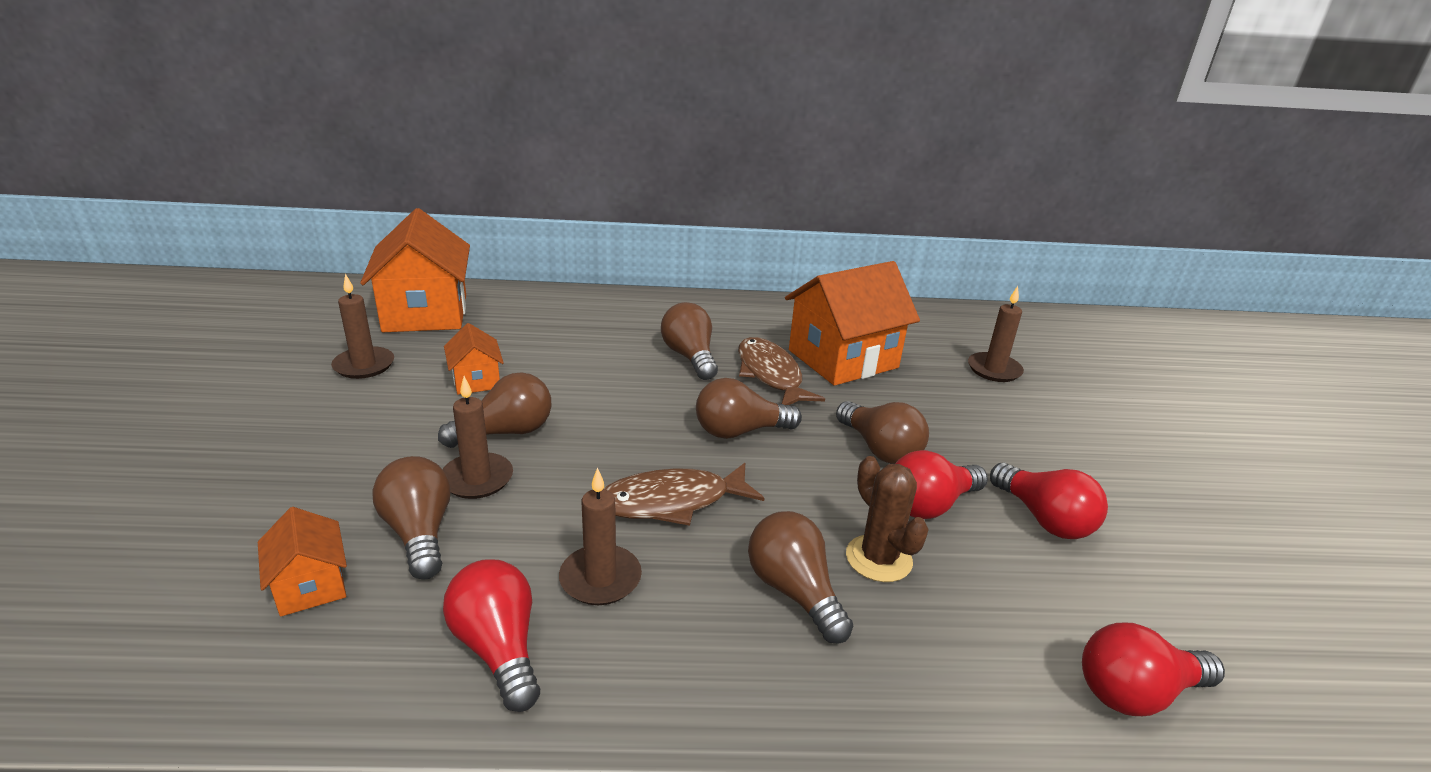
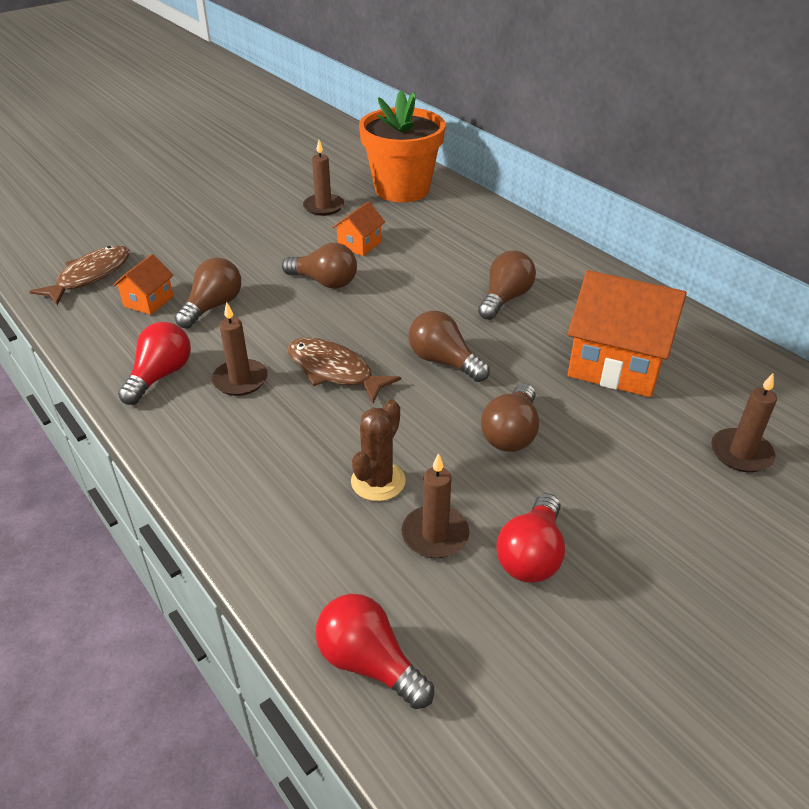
camera: 55 degrees right, 10 degrees up
orange house [360,208,470,332] -> orange flower pot [359,91,445,202]
brown candle [442,376,513,499] -> brown candle moved to [402,453,470,558]
brown fish [738,337,825,405] -> brown fish moved to [29,245,130,306]
brown light bulb [748,511,853,644] -> none
red light bulb [895,450,988,519] -> none

